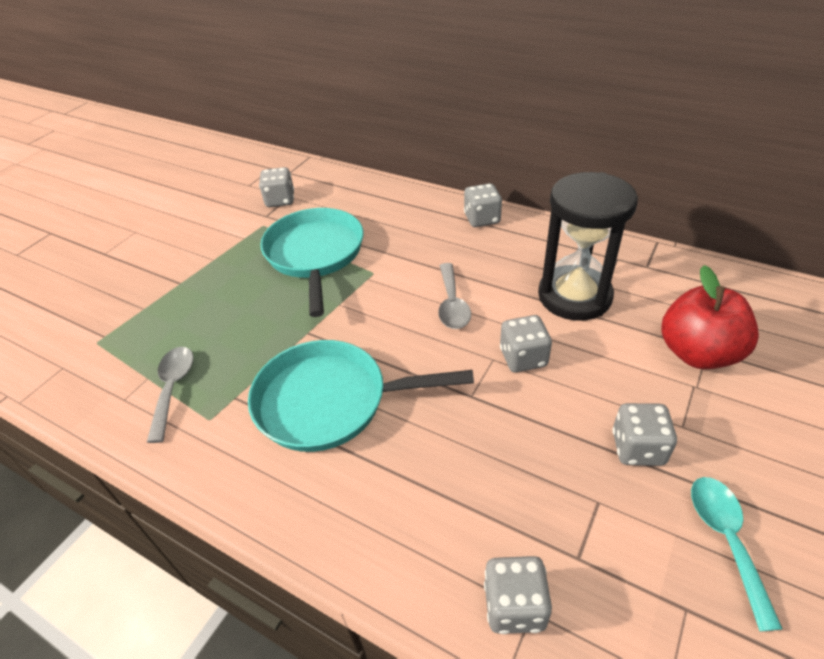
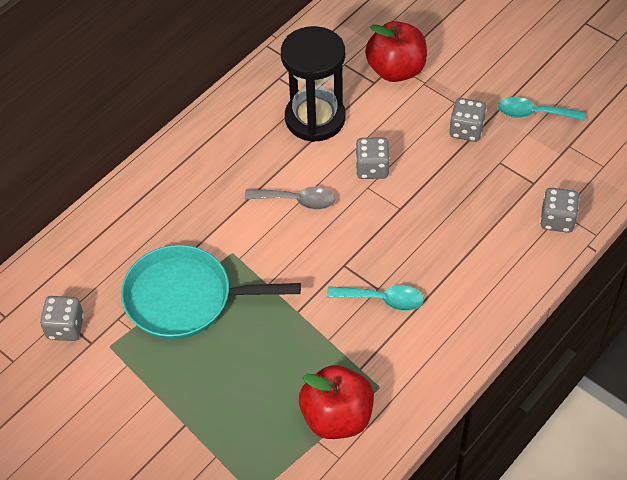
camera: 80 degrees left, 10 degrees up
grey spoon [147,347,194,443] -> red apple [299,365,374,439]
turquoise pan [248,340,474,452] -> turquoise spoon [327,285,424,311]
grey dice [464,183,502,227] -> none

